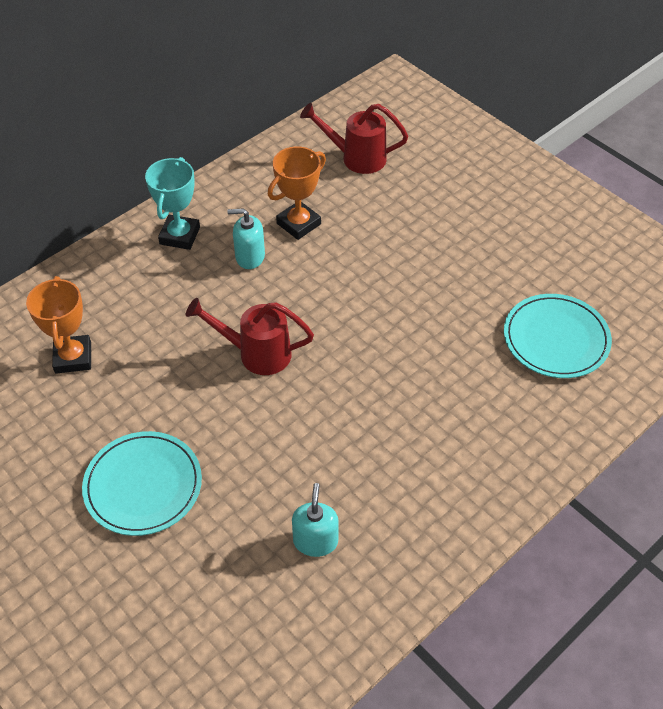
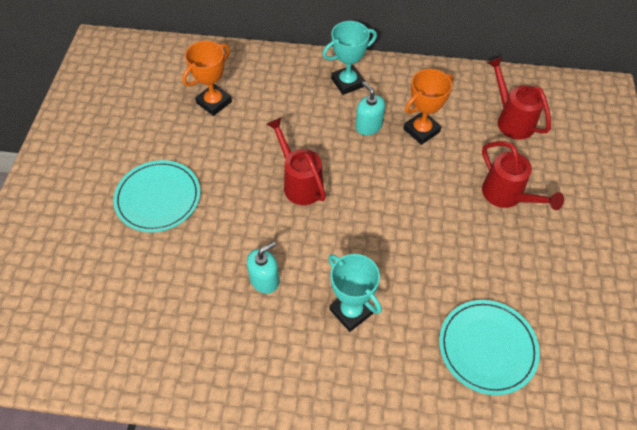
camera: 50 degrees right, 5 degrees up
orange trophy [268,146,326,240] -> orange trophy turned 45 degrees counterclockwise [403,69,453,145]
turquoise soap dispenser [292,483,339,557] -> turquoise soap dispenser moved to [247,242,279,294]
none -> turquoise trophy [328,254,382,332]
none -> red watering can [482,141,564,210]

